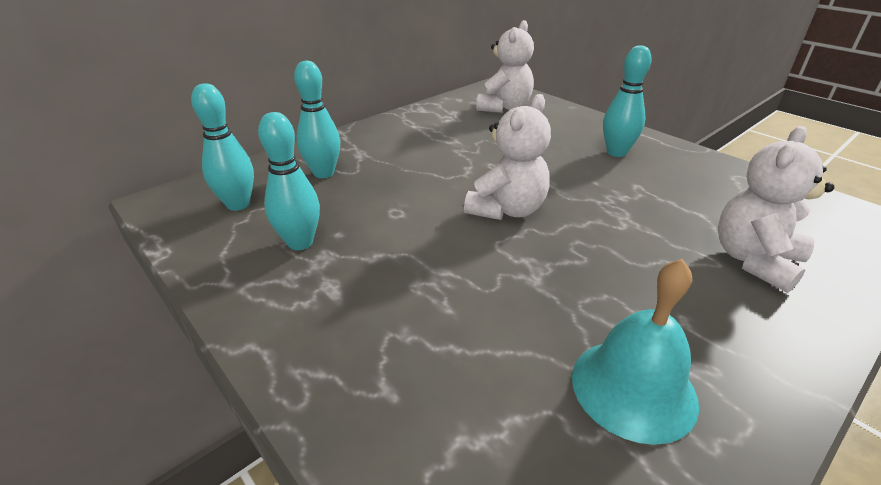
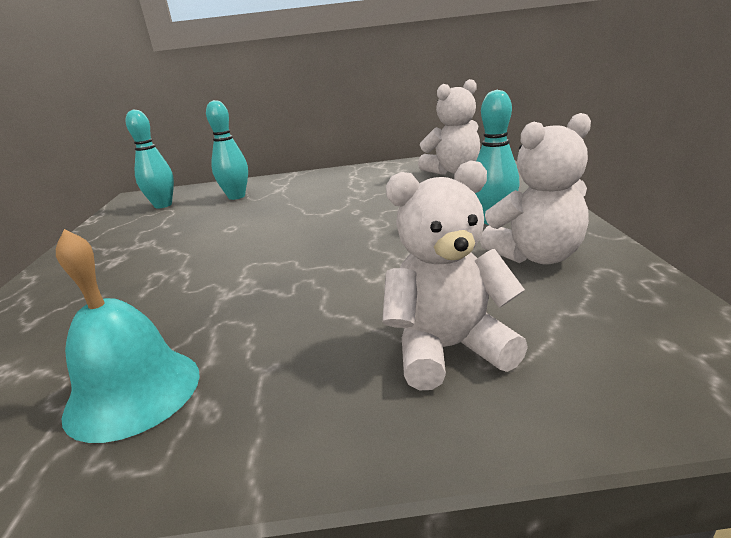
camera: 40 degrees right, 10 degrees down
turquoise bowling pin [258,112,320,250] -> none
white teddy bear [464,94,551,220] -> white teddy bear moved to [480,113,591,265]

